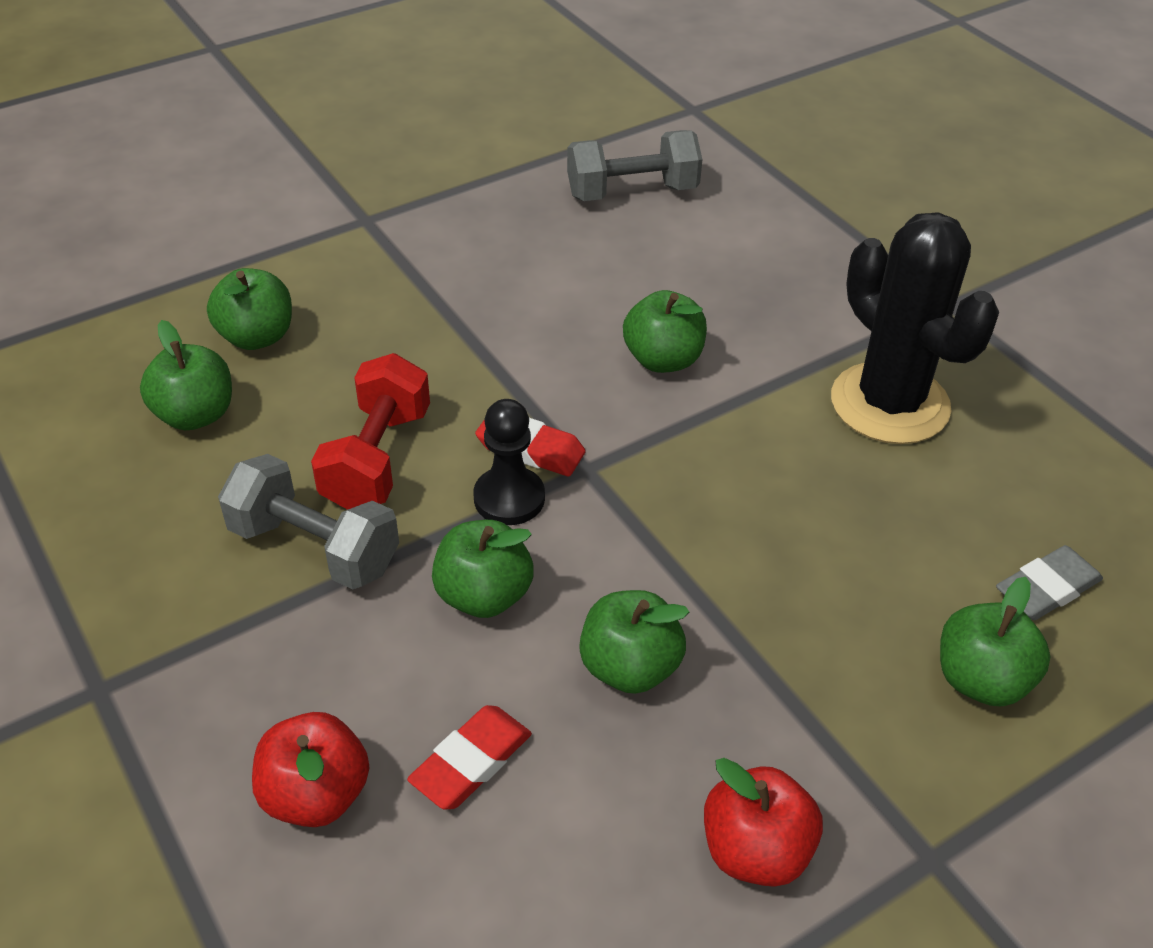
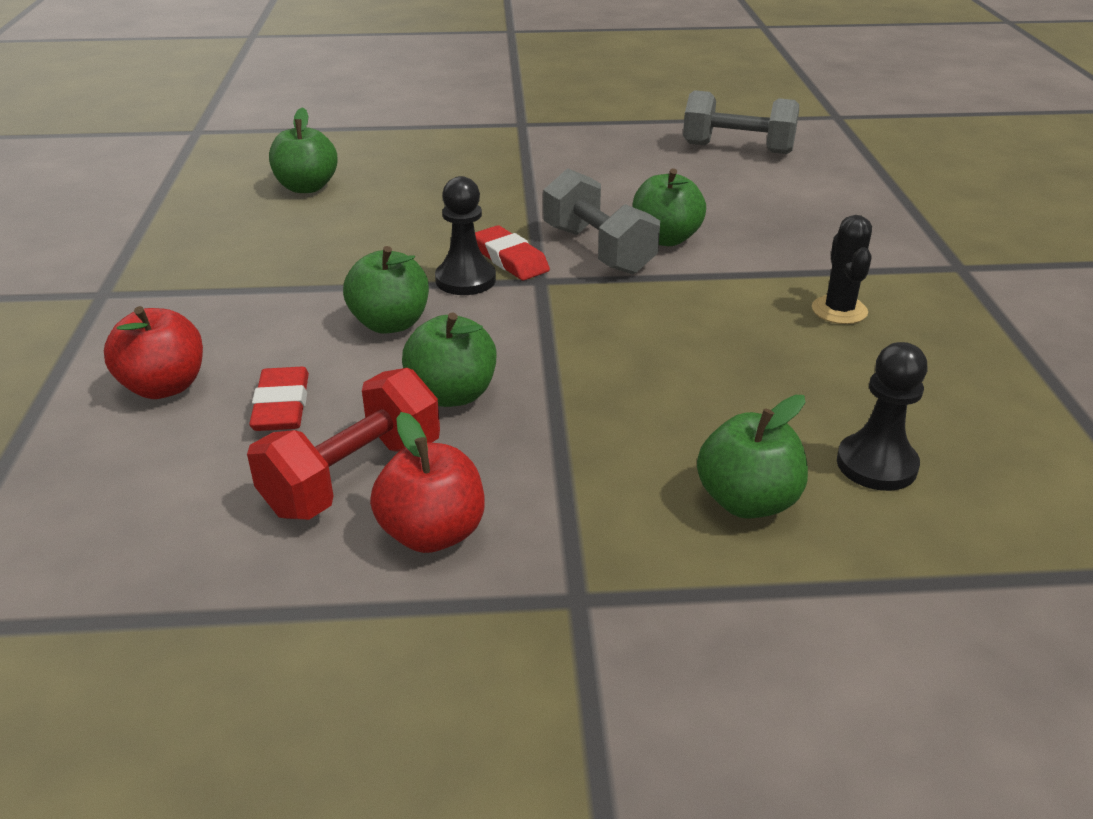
camera: 30 degrees right, 10 degrees down
green apple [207,268,292,350] -> none
grey dumbbell [218,454,399,590] -> grey dumbbell moved to [543,168,660,275]
red dumbbell [311,353,430,510] -> red dumbbell moved to [247,368,440,520]
red eraser [407,705,532,810] -> red eraser turned 75 degrees counterclockwise [249,367,309,431]
black cactus [831,212,999,444] -> black cactus [812,215,872,324], size x0.48
grey eraser [996,545,1103,620] -> black pawn [837,342,928,491]

